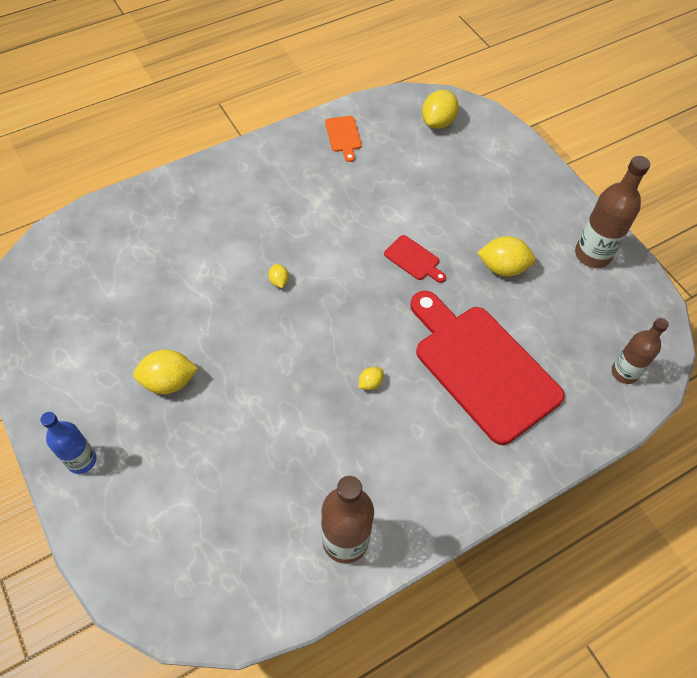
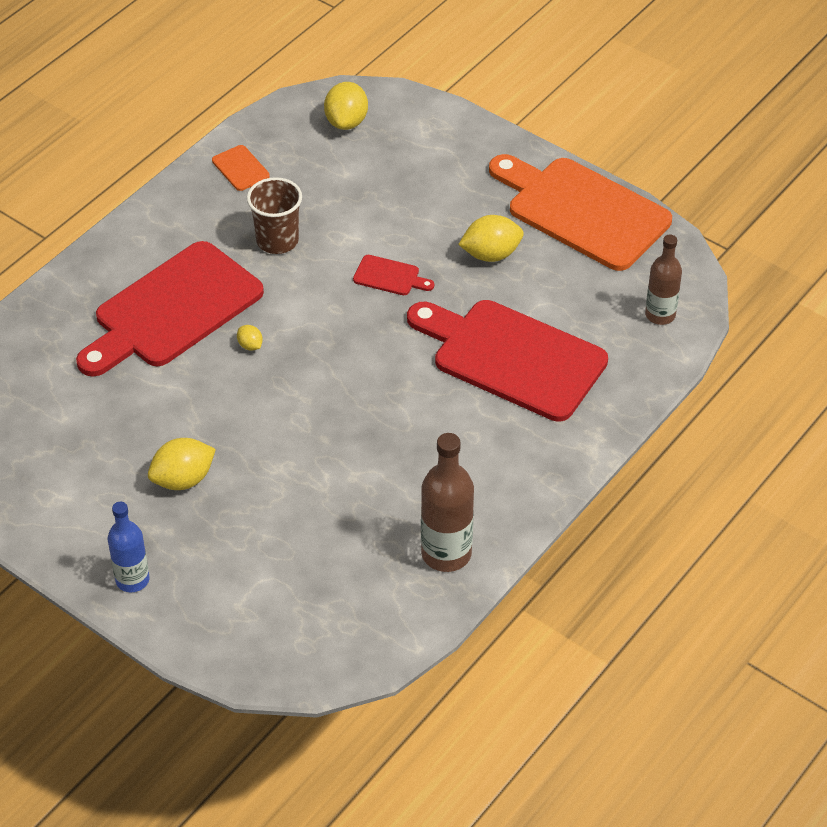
camera: 20 degrees left, 10 degrees down
yellow lemon [359,367,384,390] -> none
brown bottle [575,156,650,268] -> orange cutting board [489,154,672,271]
none -> red cutting board [76,241,264,376]
none -> brown cup [247,177,302,254]

